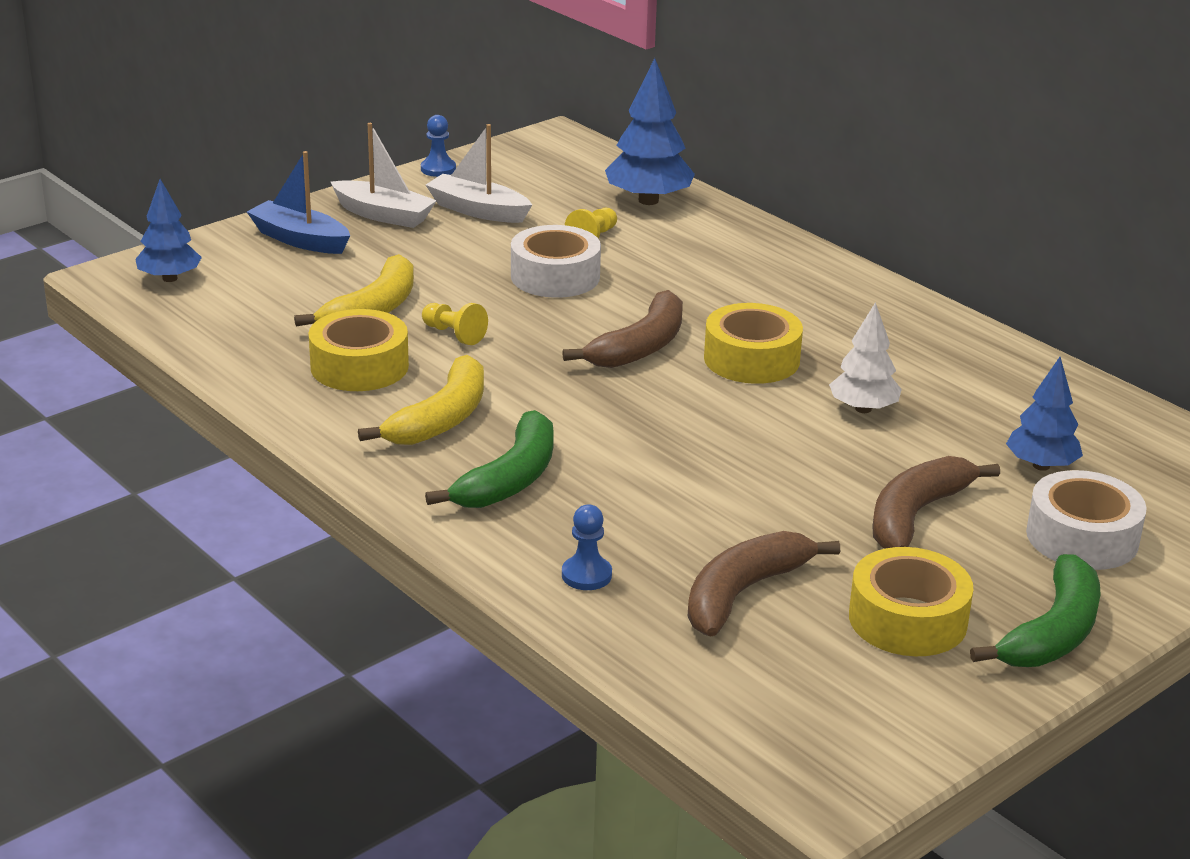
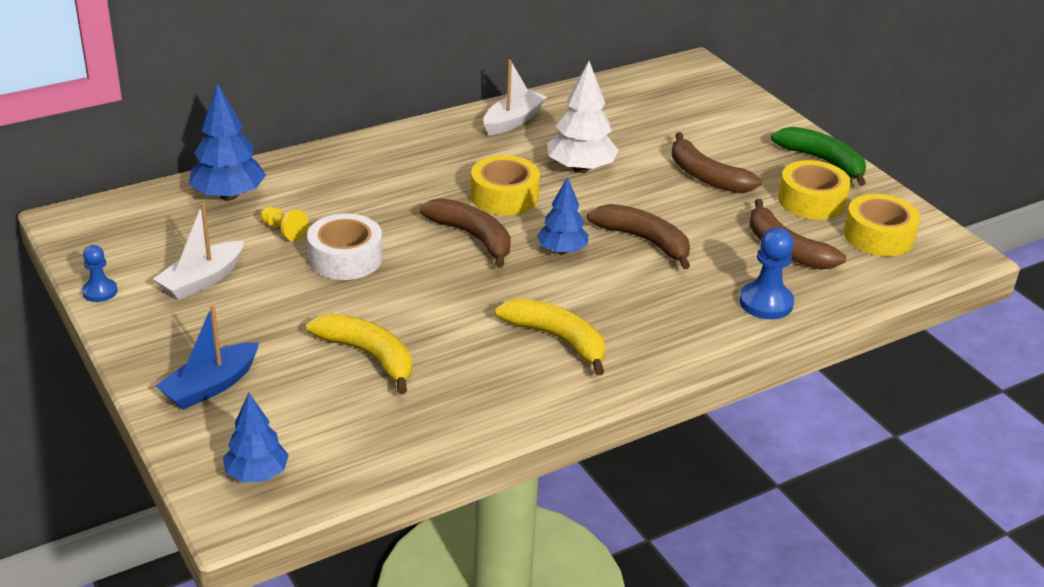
camera: 80 degrees left, 5 degrees up
yellow tape [309,309,409,391] -> yellow tape moved to [844,194,920,256]
white boat [331,123,437,228] -> white boat moved to [483,60,547,135]
yellow pawn [422,303,488,345] -> none
green banana [425,410,554,508] -> none
blue pawn [562,505,612,590] -> blue pawn [739,228,794,319], size x1.63
white tree [829,302,902,413] -> white tree [547,61,618,173], size x1.51
blue tree [1006,357,1083,471] -> blue tree moved to [537,177,589,254]
white tape [1026,470,1147,570] -> none
none -> brown banana [587,204,690,269]

